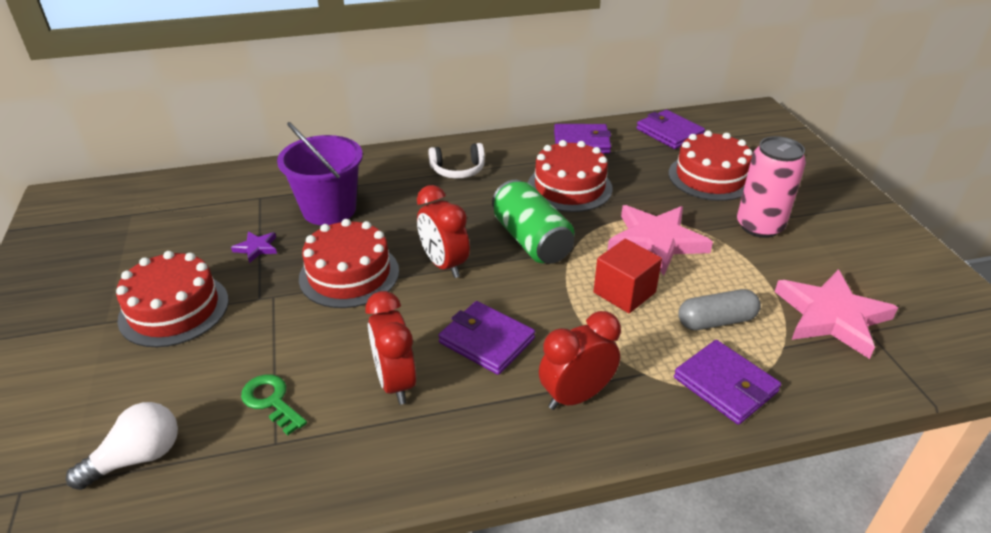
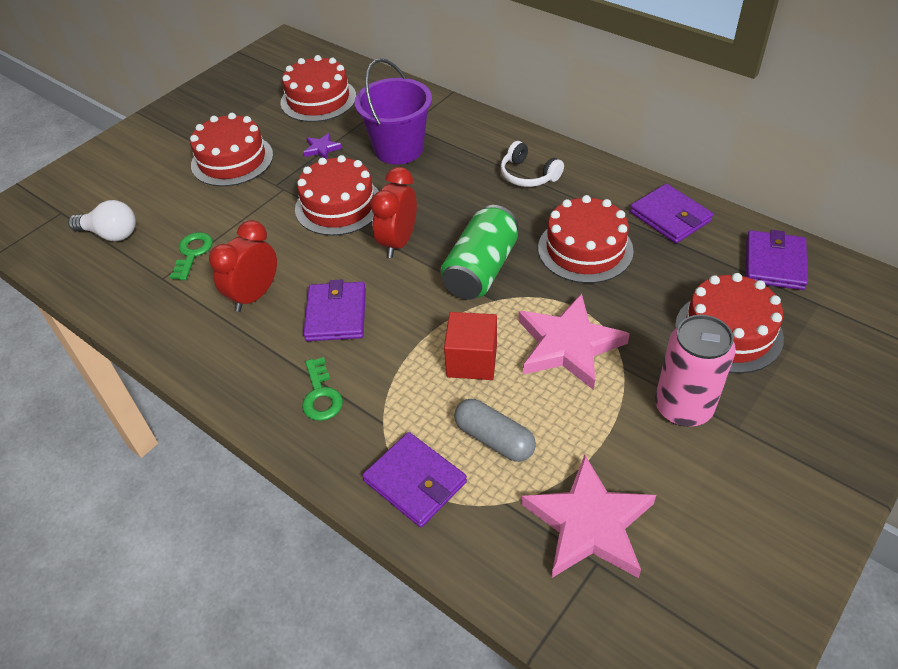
camera: 55 degrees right, 10 degrees up
red clock [539,311,621,410] -> green key [302,357,343,421]
purple wallet [674,340,781,425] -> purple wallet turned 60 degrees counterclockwise [362,432,467,528]
none -> red cake [281,55,356,122]

